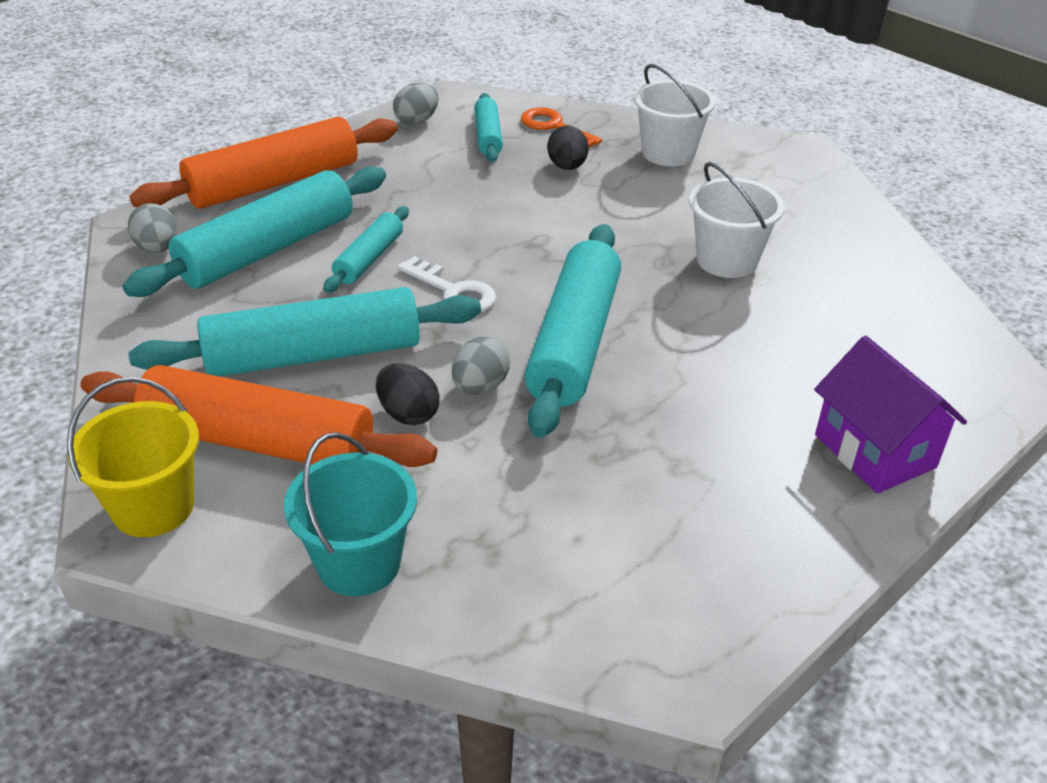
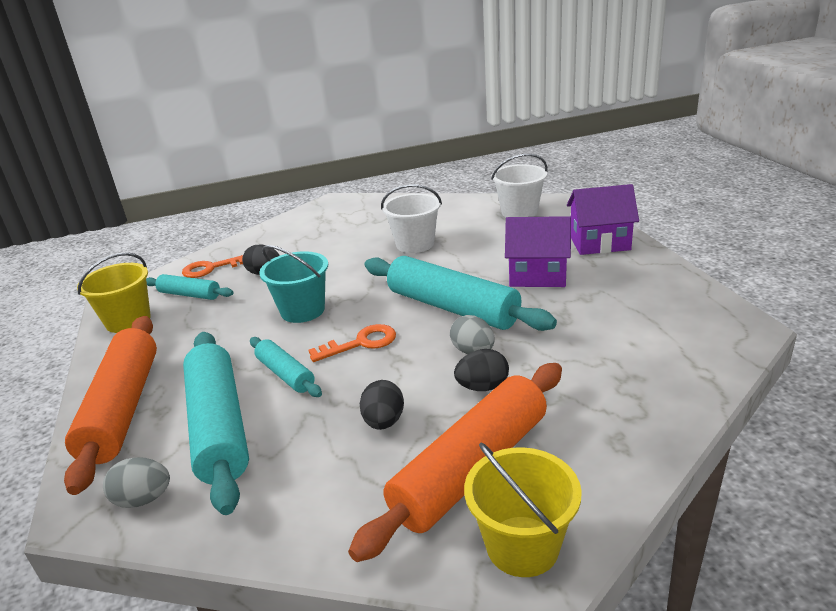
camera: 60 degrees left, 10 degrees down
turquoise rolling pin [129,287,481,377] -> black egg [360,380,404,430]
turquoise bucket [284,432,417,596] -> turquoise bucket moved to [259,245,328,323]
grey egg [393,83,438,125] -> yellow bucket [77,252,151,333]
white key [397,256,496,312] -> orange key [308,324,396,362]
white bucket [634,64,716,166] -> white bucket moved to [491,154,548,217]
none -> purple house [505,216,571,287]

